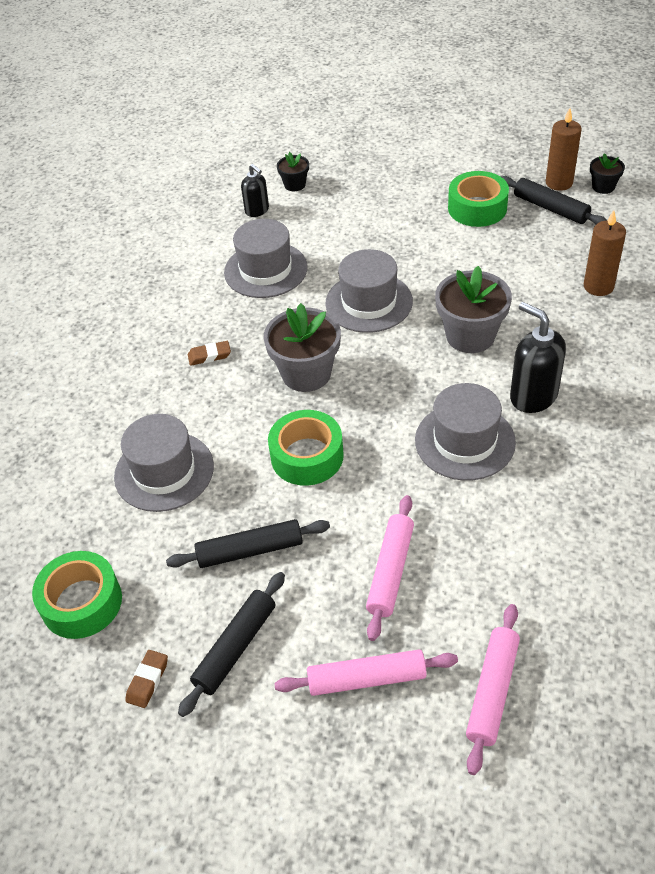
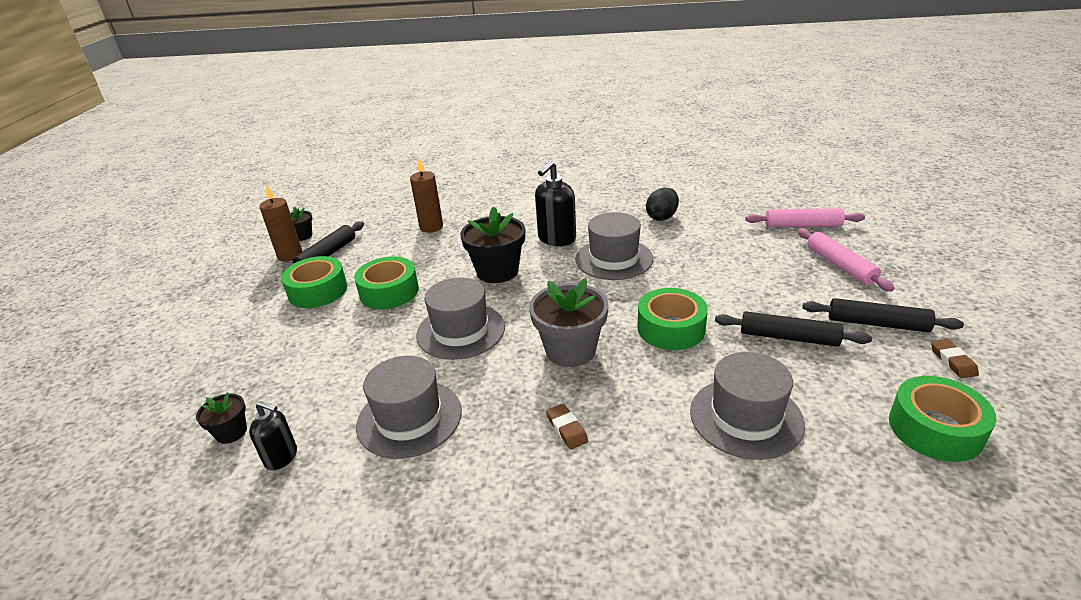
camera: 105 degrees left, 15 degrees down
brown eraser [125,650,168,708] -> brown eraser turned 75 degrees clockwise [931,339,979,378]
black rolling pin [166,519,330,568] -> black rolling pin turned 45 degrees counterclockwise [715,311,872,347]
black soap dispenser [241,164,269,217] -> black soap dispenser turned 75 degrees clockwise [249,401,297,471]
pink rolling pin [366,495,414,641] -> none
grey flower pot [435,266,512,353] -> black flower pot [460,207,525,283]
none -> green tape [354,257,419,309]
none -> black egg [646,187,679,221]

